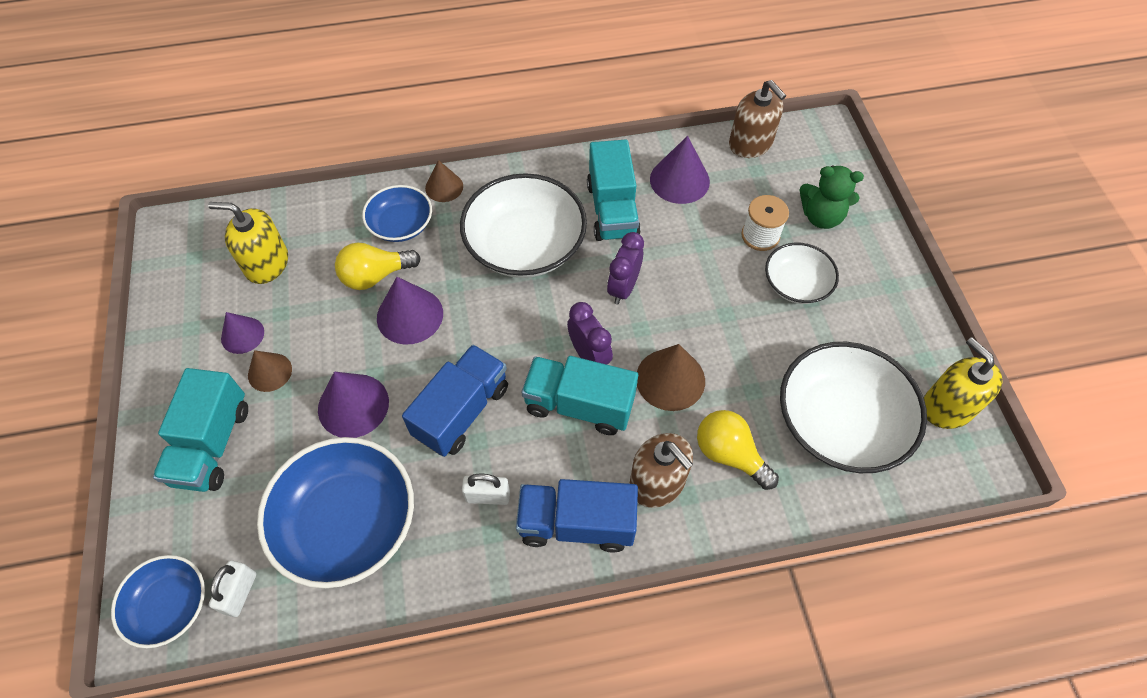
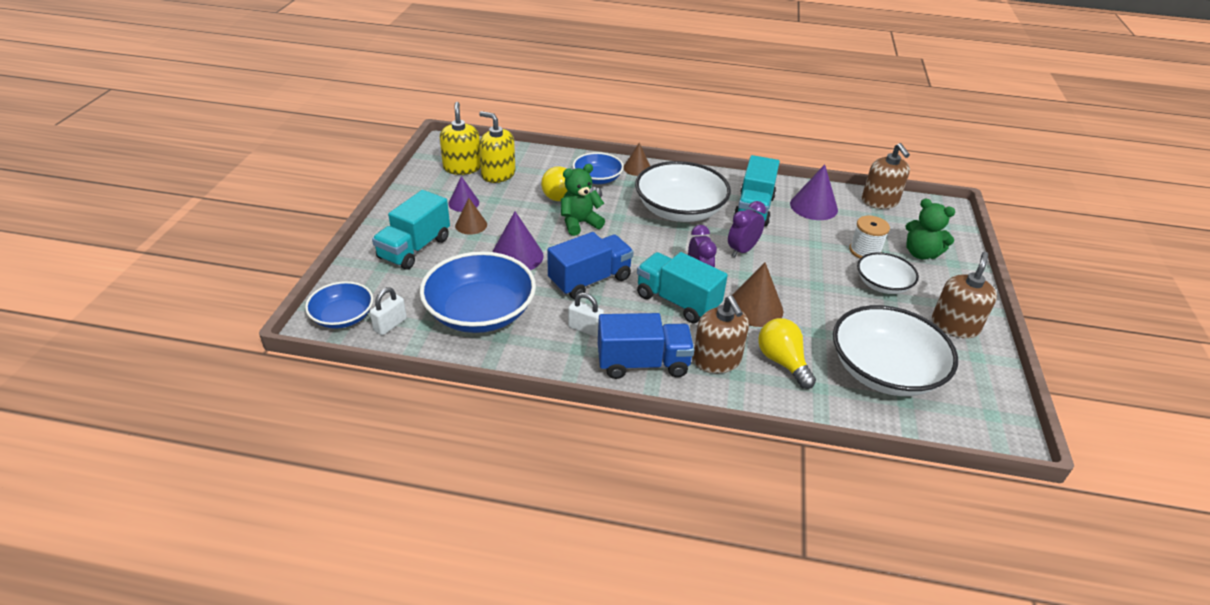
camera: 20 degrees right, 20 degrees down
purple cone [377,277,443,345] -> green teddy bear [561,164,605,236]
blue truck [516,479,638,553] -> blue truck turned 150 degrees clockwise [598,313,695,379]
yellow soap dispenser [924,337,1003,429] -> yellow soap dispenser moved to [440,102,481,175]
none -> brown soap dispenser [932,252,997,338]

